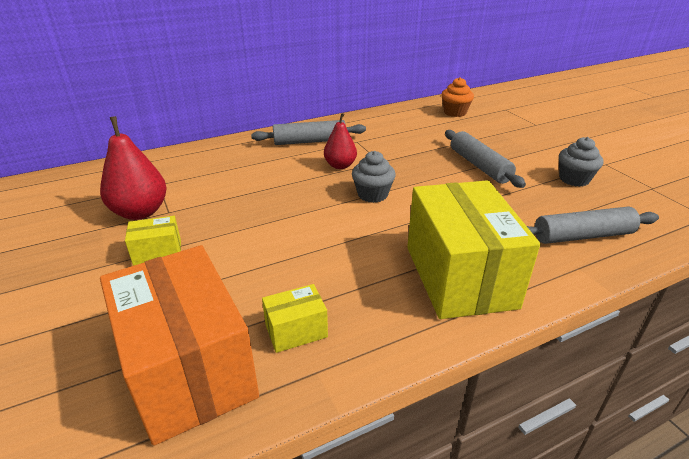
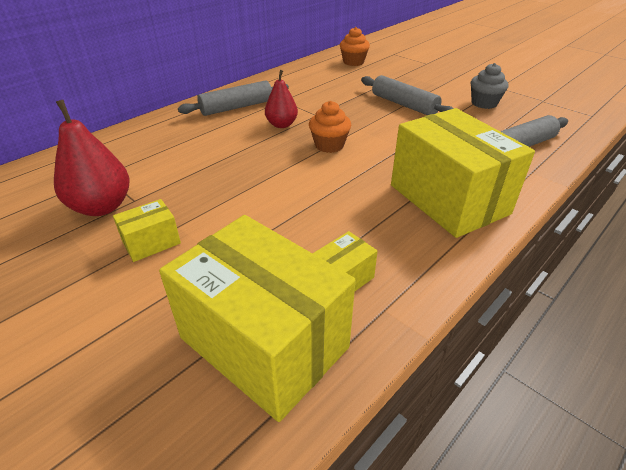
camera: 20 degrees left, 5 degrees up
orange box [100,245,259,446] -> yellow box [159,215,356,422]
grey cupcake [352,151,396,203] -> orange cupcake [309,101,351,153]

